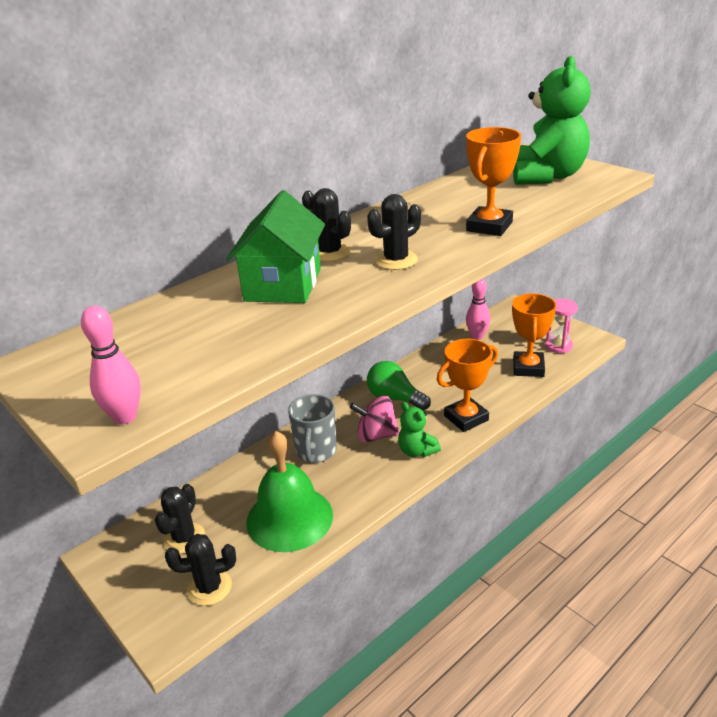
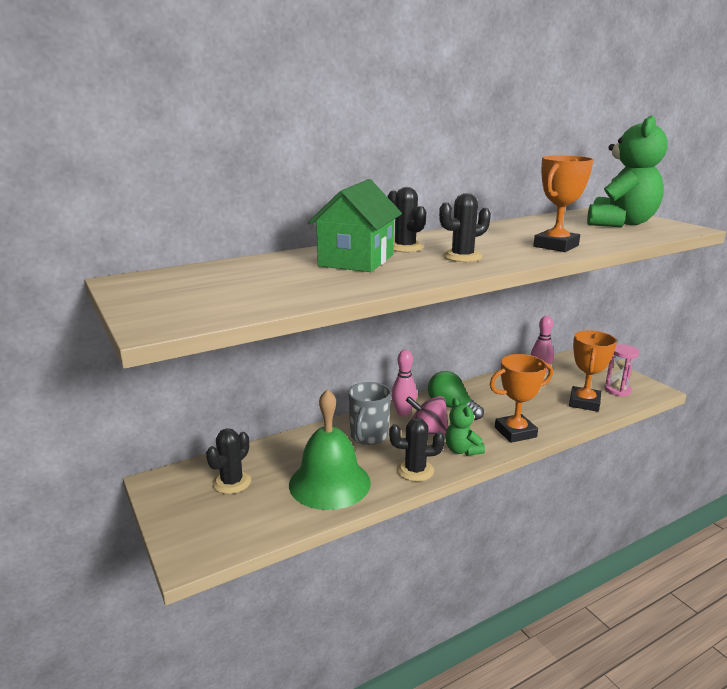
camera: 10 degrees right, 10 degrees down
pink bowling pin [81,306,141,424] -> pink bowling pin moved to [391,350,417,417]
black cactus [165,534,236,606] -> black cactus moved to [389,418,445,482]

